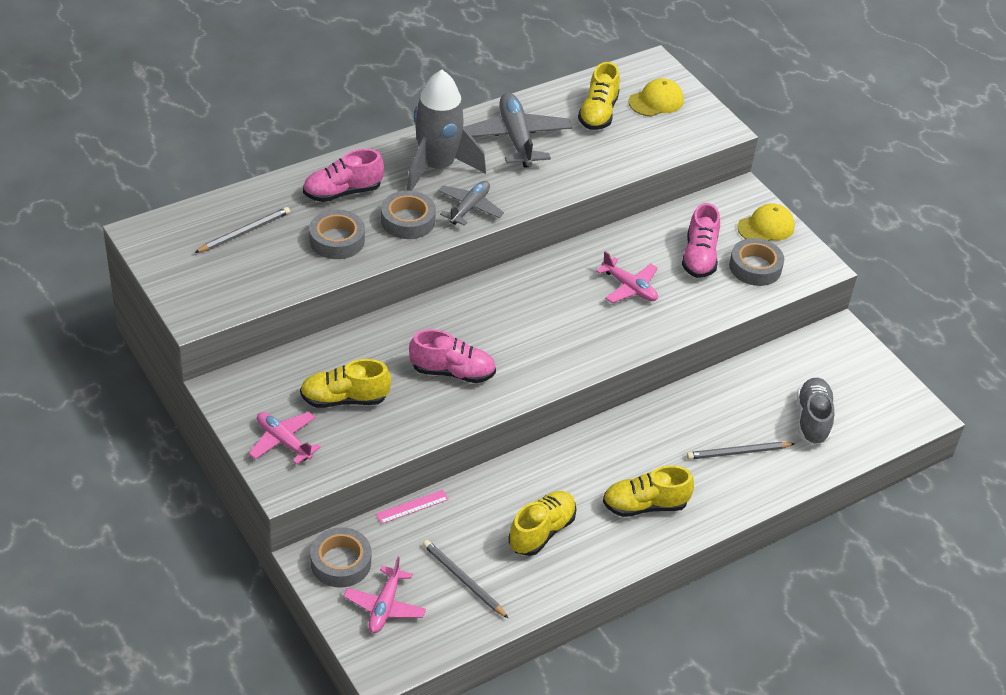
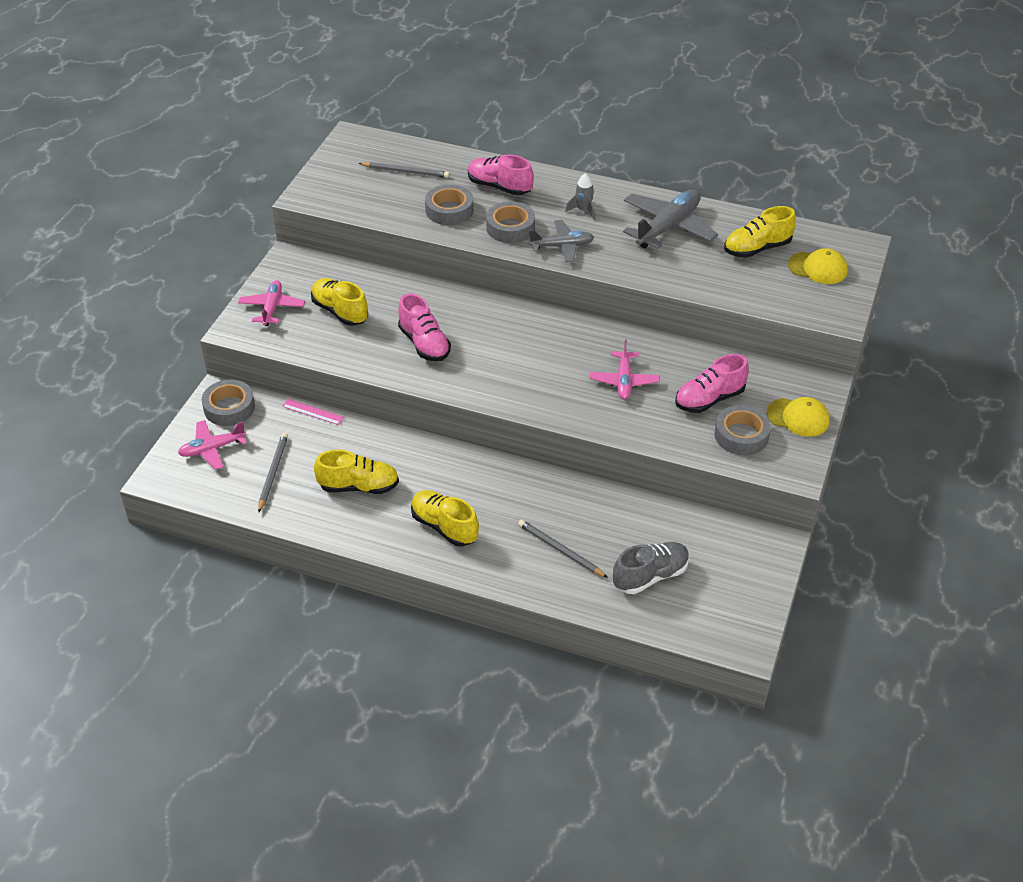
camera: 55 degrees right, 0 degrees up
grey rocket [406,70,486,191] -> grey rocket [565,173,595,220], size x0.41

